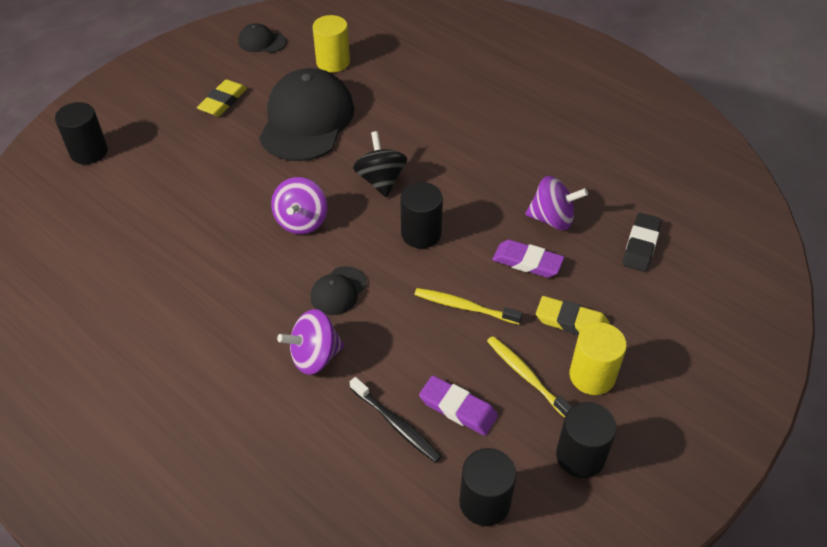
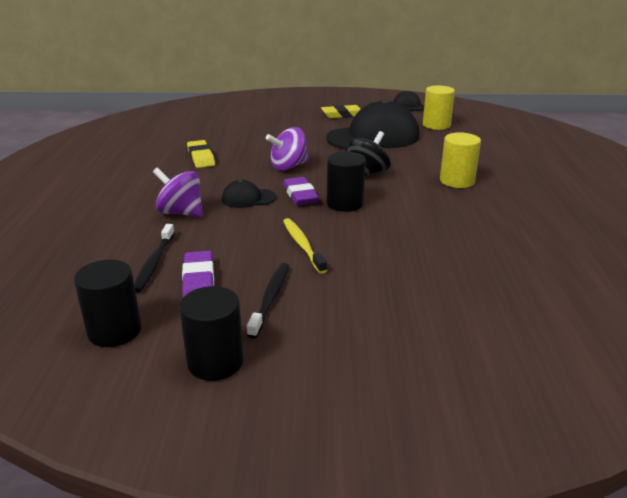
camera: 50 degrees right, 20 degrees down
black cylinder [55,102,108,164] -> none
yellow toothbrush [487,336,572,418] -> black toothbrush [247,263,289,339]
purple eraser [492,240,564,278] -> purple eraser moved to [283,177,319,205]
purple spinning top [525,176,588,230] -> none
yellow eraser [536,296,610,335] -> yellow eraser moved to [187,140,215,168]
yellow cylinder [569,322,627,395] -> yellow cylinder moved to [440,132,481,188]
black eraser [622,213,662,272] -> none

